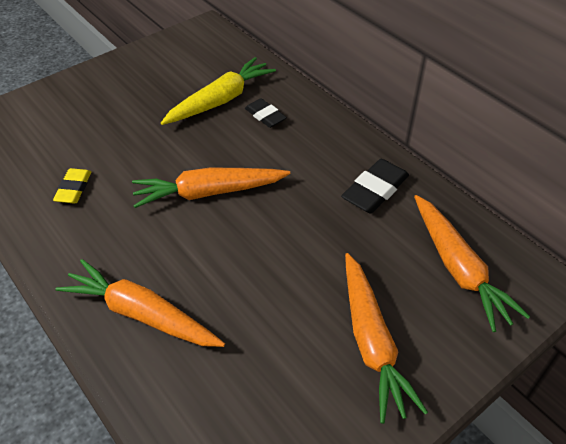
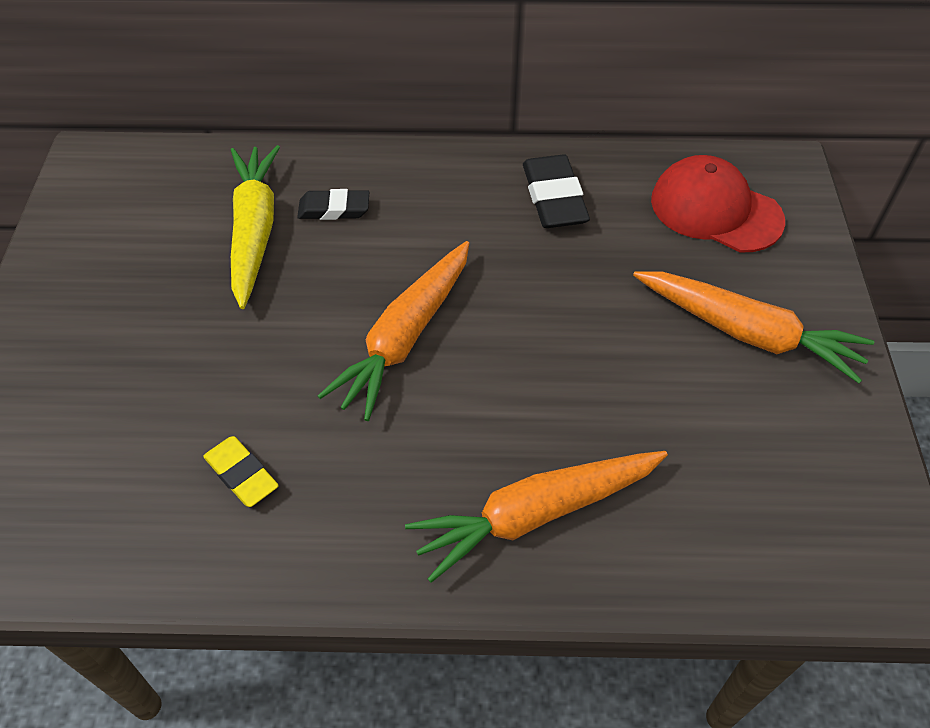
camera: 50 degrees left, 5 degrees up
orange carrot [414,195,530,332] -> red cap [651,155,785,252]

